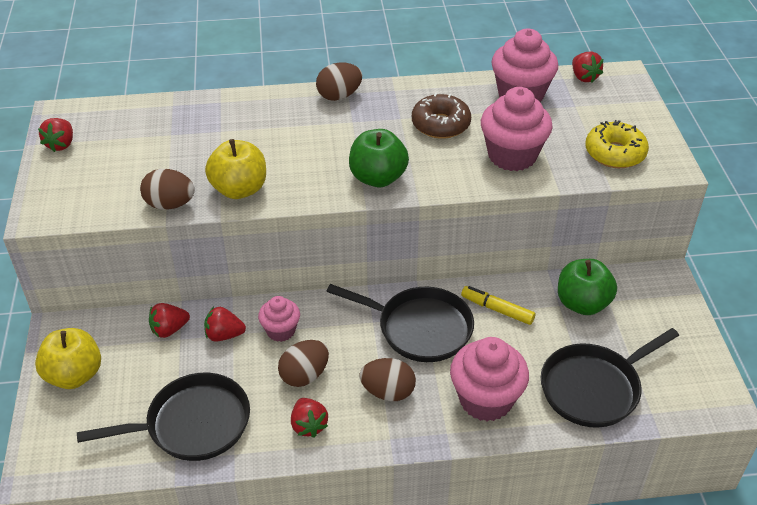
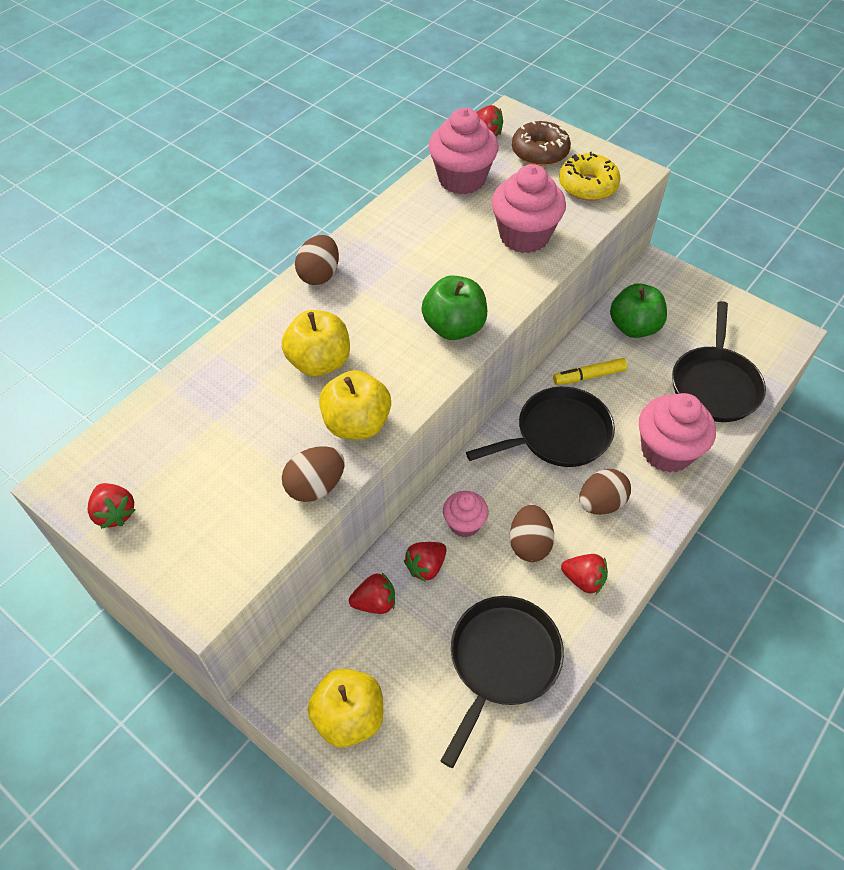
camera: 45 degrees left, 10 degrees up
red strawberry [149,303,190,338] -> red strawberry turned 120 degrees counterclockwise [349,573,395,614]
brown donut [412,93,471,139] -> brown donut moved to [512,121,571,166]
none -> yellow apple [282,310,350,376]

